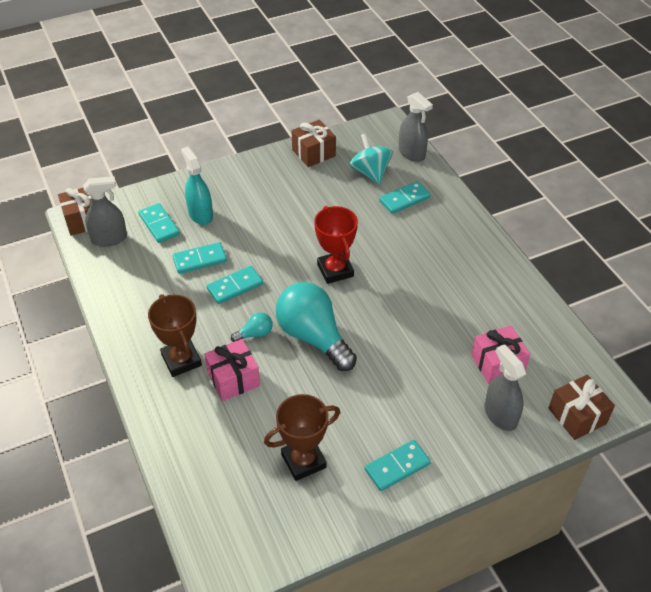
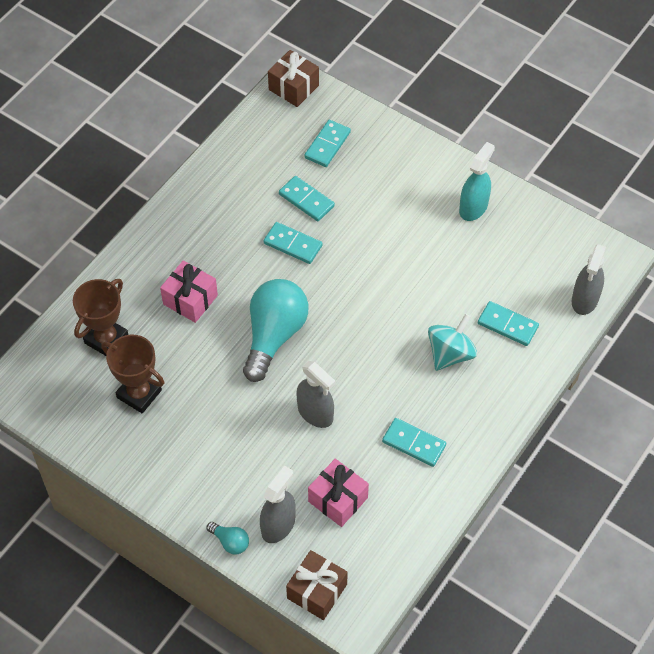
camera: 60 degrees right, 10 degrees up
grey spray bottle [83,176,127,247] -> grey spray bottle moved to [297,361,336,428]
brown trophy [148,294,202,377] -> brown trophy moved to [73,279,128,356]
turquoise spray bottle [181,147,213,225] -> turquoise spray bottle moved to [459,142,495,221]
turquoise light bulb [231,312,273,342] -> turquoise light bulb moved to [206,522,249,555]
brown gift [292,120,336,167] -> none
red trophy [314,206,358,284] -> none
turquoise spinning top [350,134,393,185] -> turquoise spinning top moved to [428,314,477,371]
turquoise domino [365,440,431,491] -> turquoise domino moved to [382,418,446,467]

